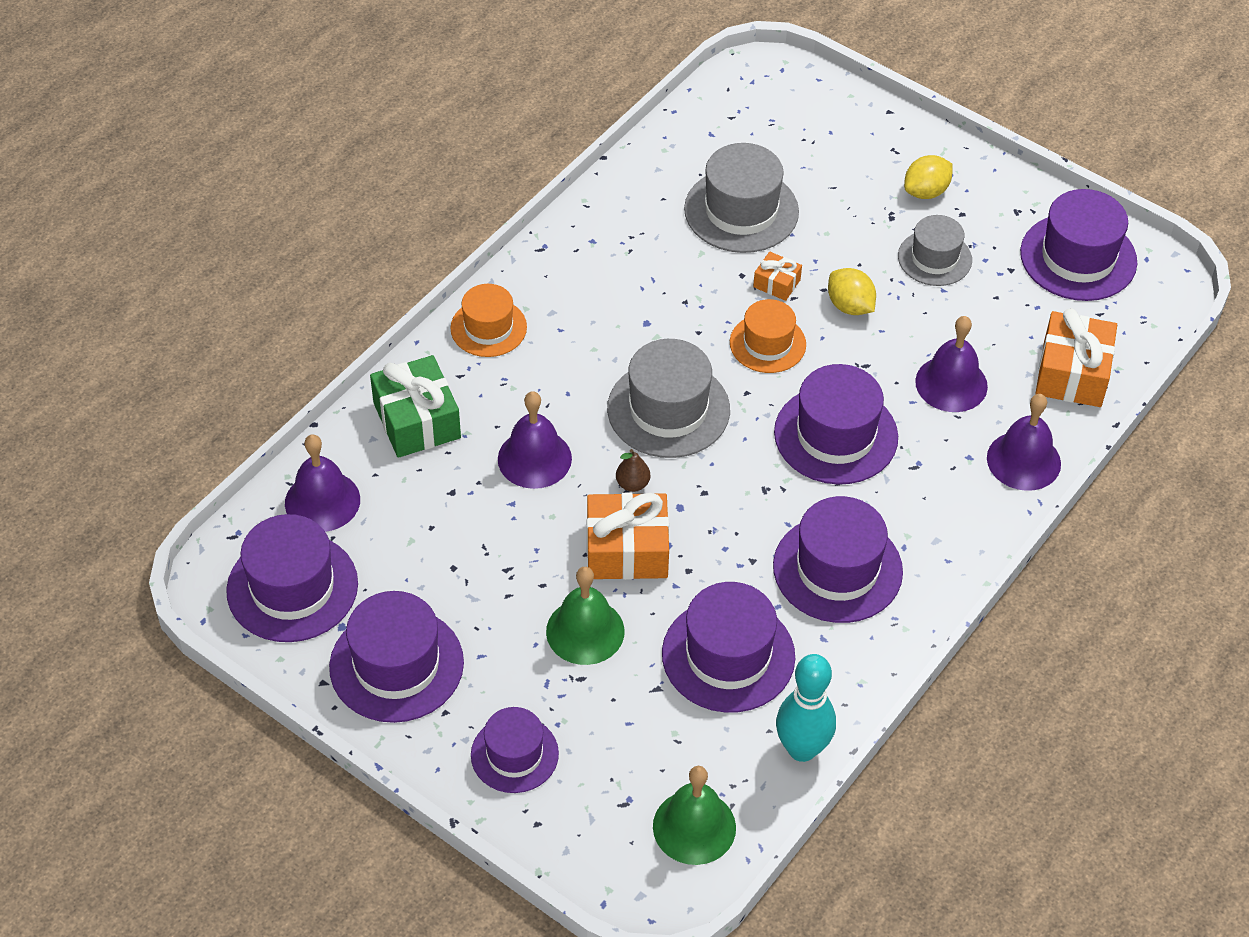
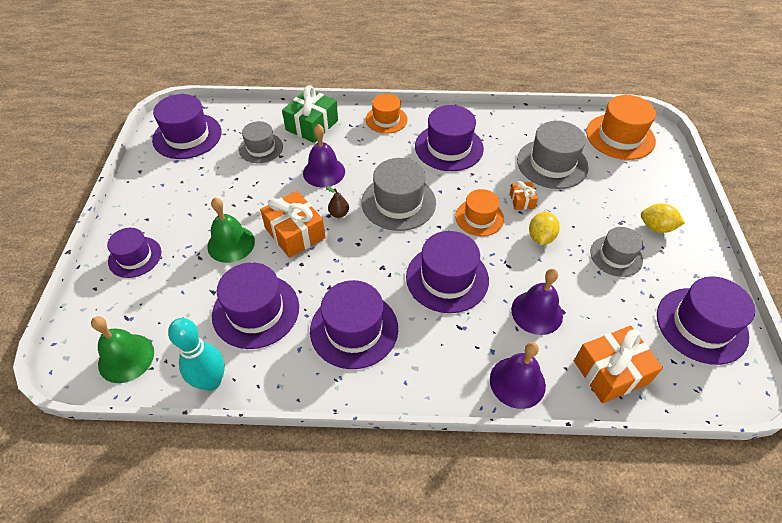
camera: 55 degrees right, 0 degrees up
purple bell [285,434,360,532] -> none
purple hat [329,591,464,723] -> purple hat moved to [415,105,484,171]
none -> grey hat [239,121,283,163]
none -> orange hat [586,95,656,160]

